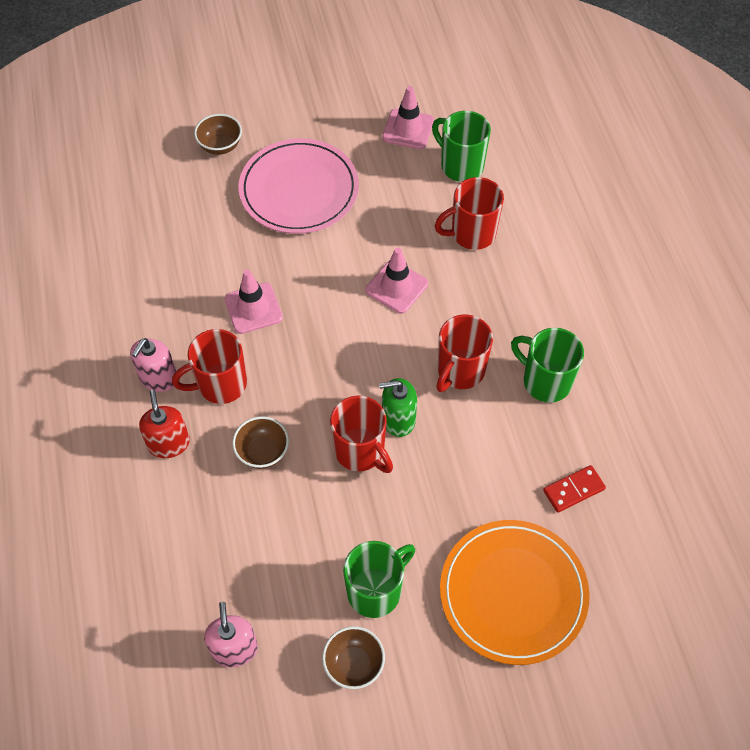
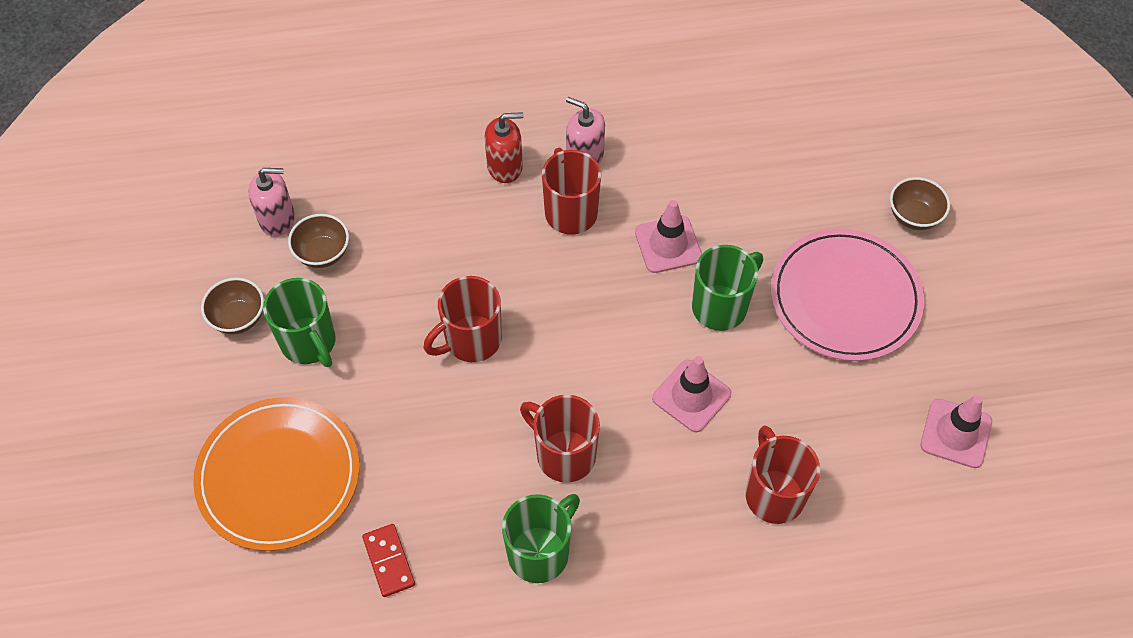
camera: 95 degrees right, 0 degrees up
brown bowl [232,416,289,469] -> brown bowl moved to [288,214,349,268]
green soap dispenser [379,378,417,437] -> none
green mug [432,111,491,182] -> green mug moved to [692,245,763,331]

